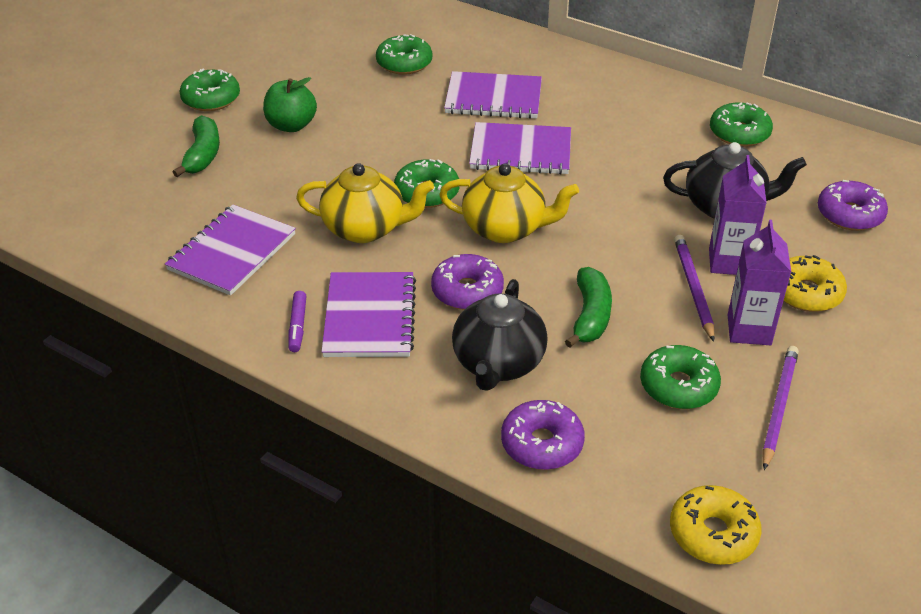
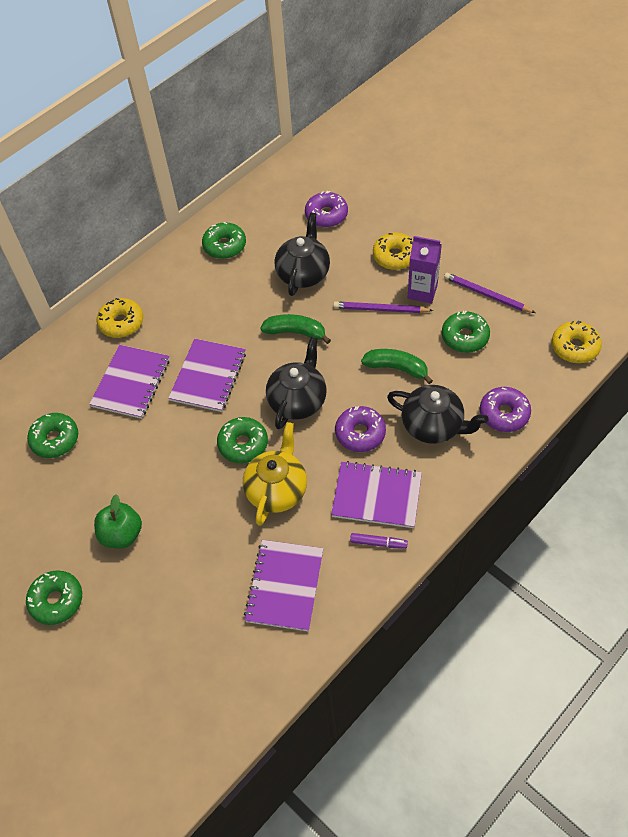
camera: 75 degrees left, 15 degrees up
purple notebook [165,204,296,296] -> purple notebook turned 60 degrees clockwise [244,540,323,631]
green banana [173,115,220,177] -> green banana moved to [261,314,331,344]
yellow teapot [439,163,579,243] -> black teapot [266,337,327,429]
purple carton [709,155,767,275] -> none
none -> yellow donut [97,298,143,338]

